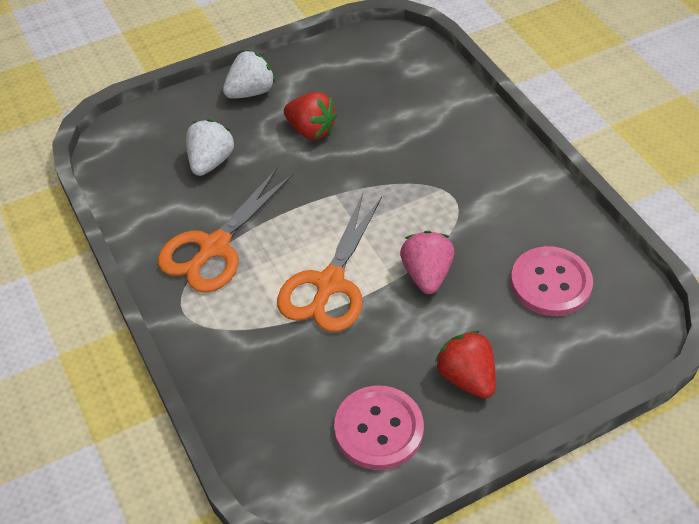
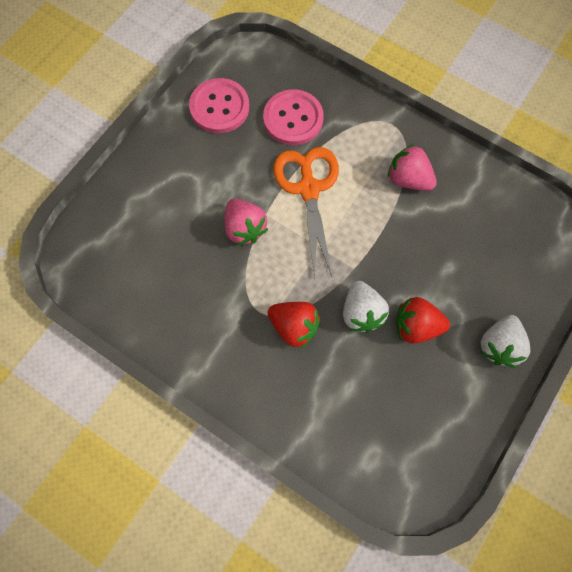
camera: 150 degrees right, 20 degrees up
orange scissors [158,168,293,293] -> pink strawberry [388,144,437,191]
white strawberry [186,119,234,176] -> white strawberry moved to [343,281,389,333]
red strawberry [435,331,496,399] -> red strawberry moved to [268,302,320,349]
pink button [511,246,593,316] -> pink button moved to [263,89,323,145]

